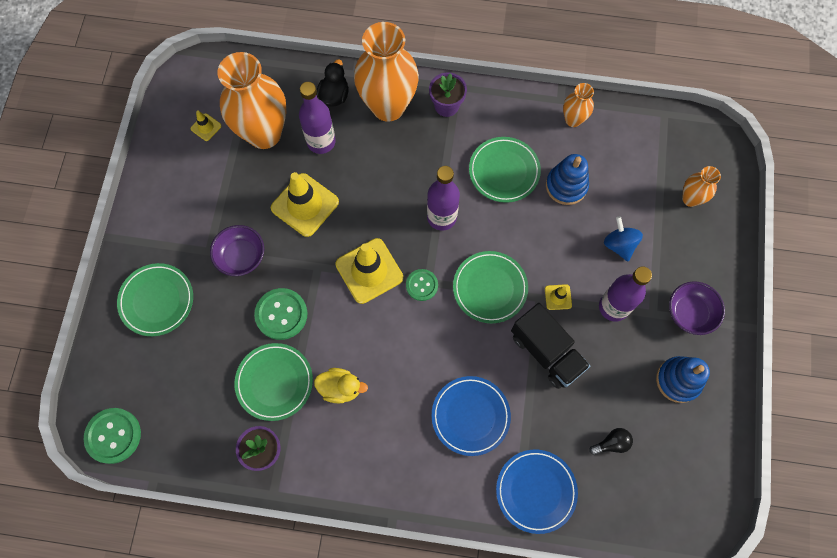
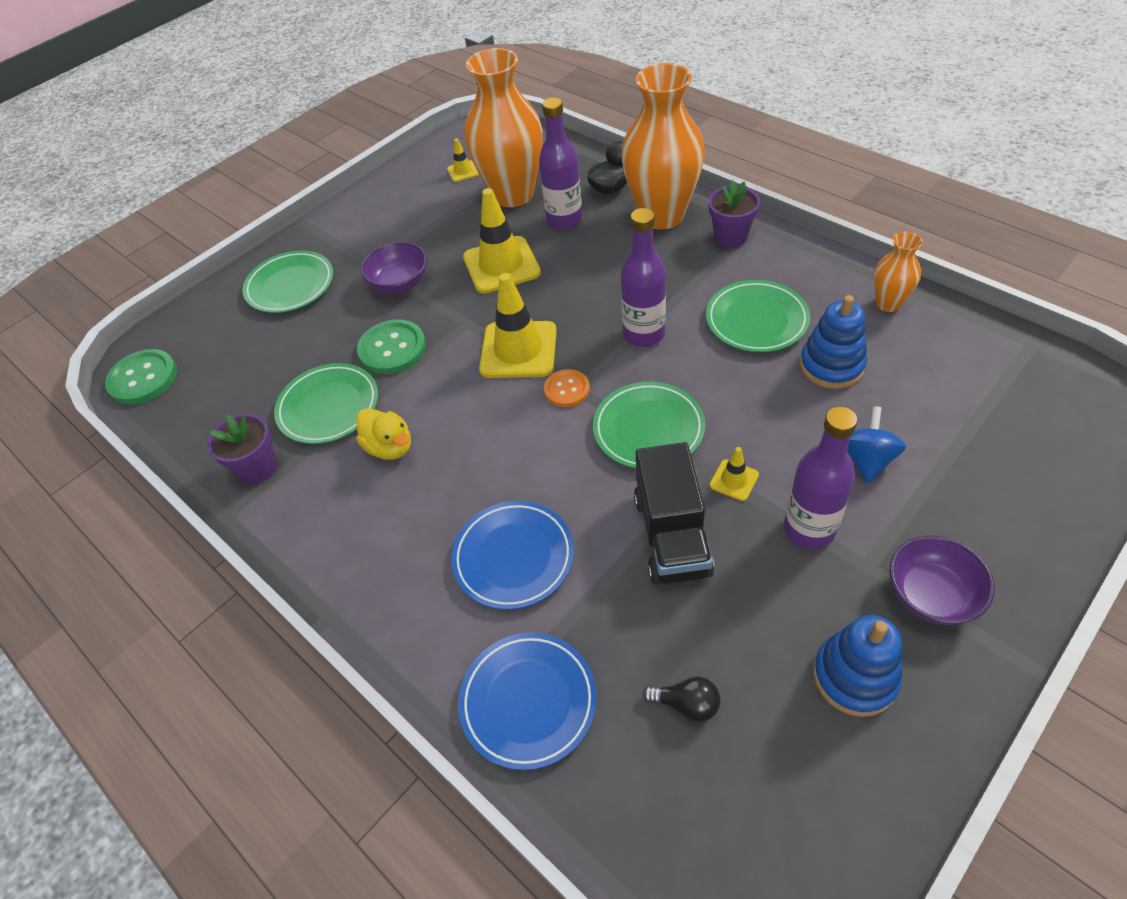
camera: 40 degrees right, 20 degrees down
green button [406,269,438,301] -> orange button [544,369,590,407]
orange vase [682,166,721,207] -> none

